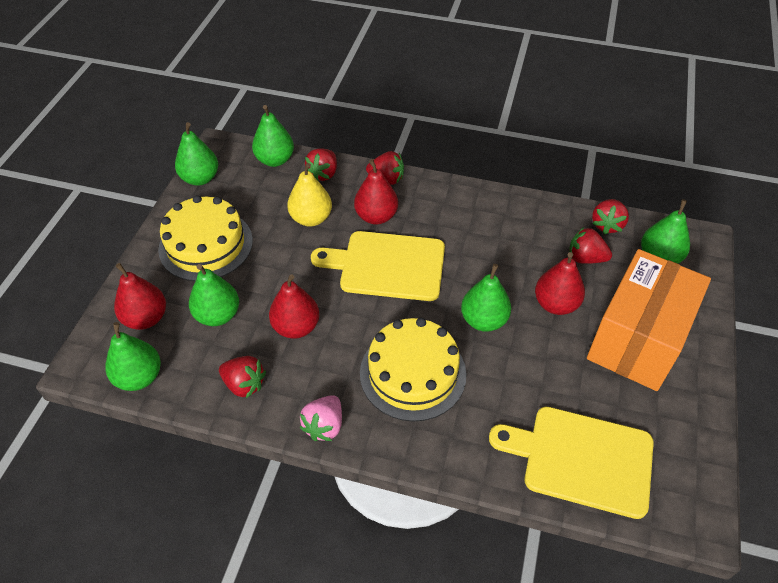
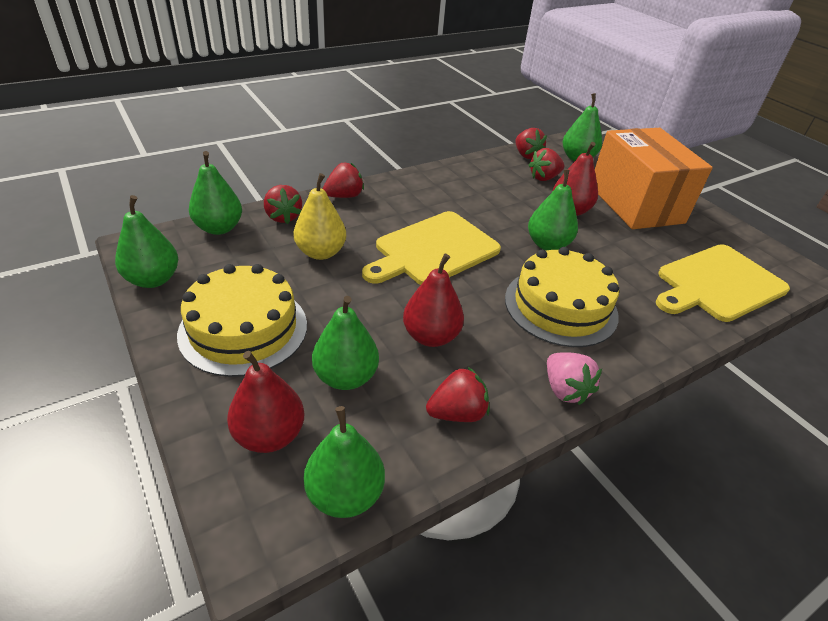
camera: 50 degrees left, 10 degrees down
red pear [354,159,398,225] -> none

